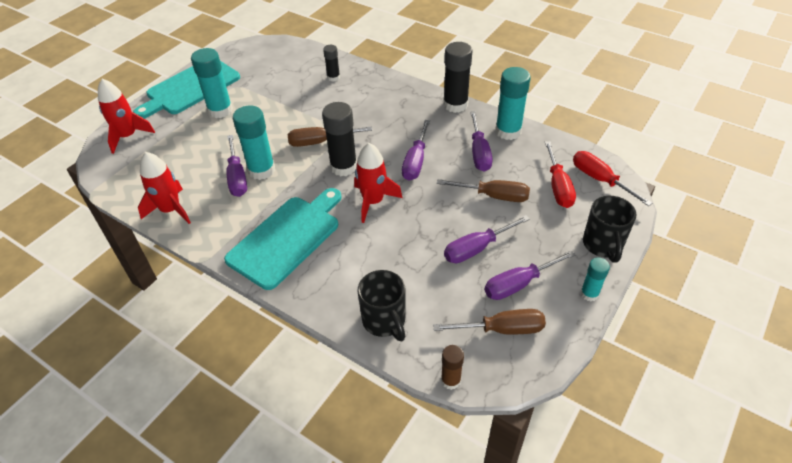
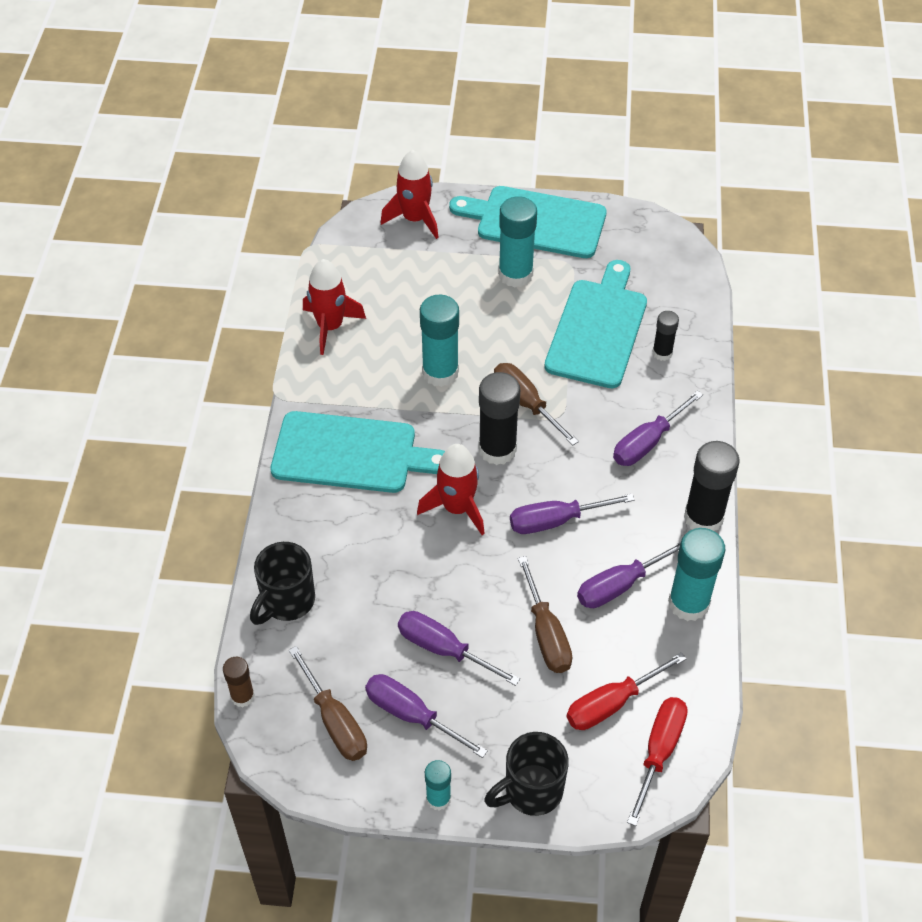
camera: 60 degrees right, 5 degrees up
purple screwdriver [226,135,247,197] -> purple screwdriver moved to [613,390,703,466]
none -> turquoise cutting board [544,260,647,388]

